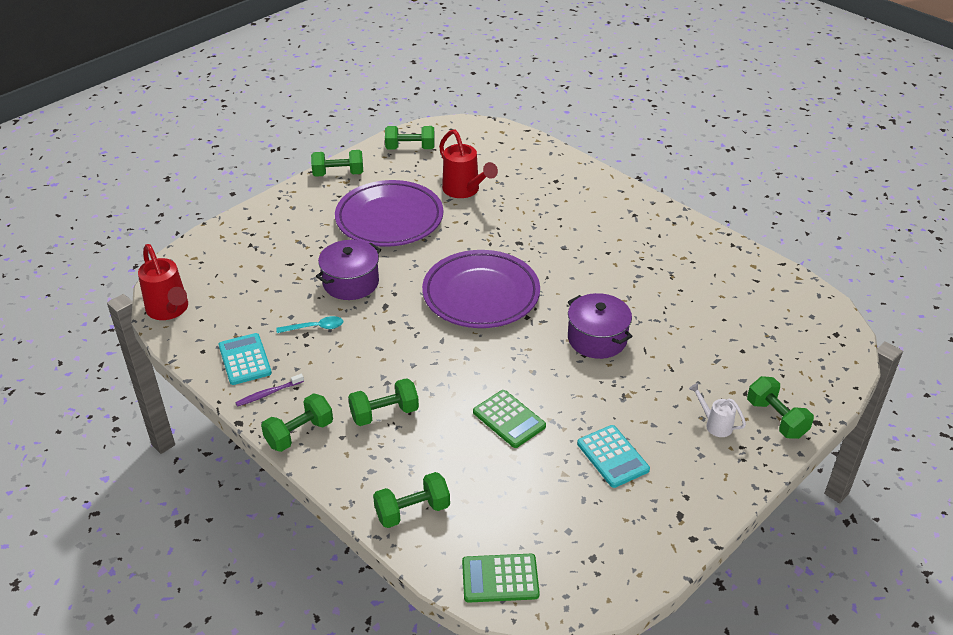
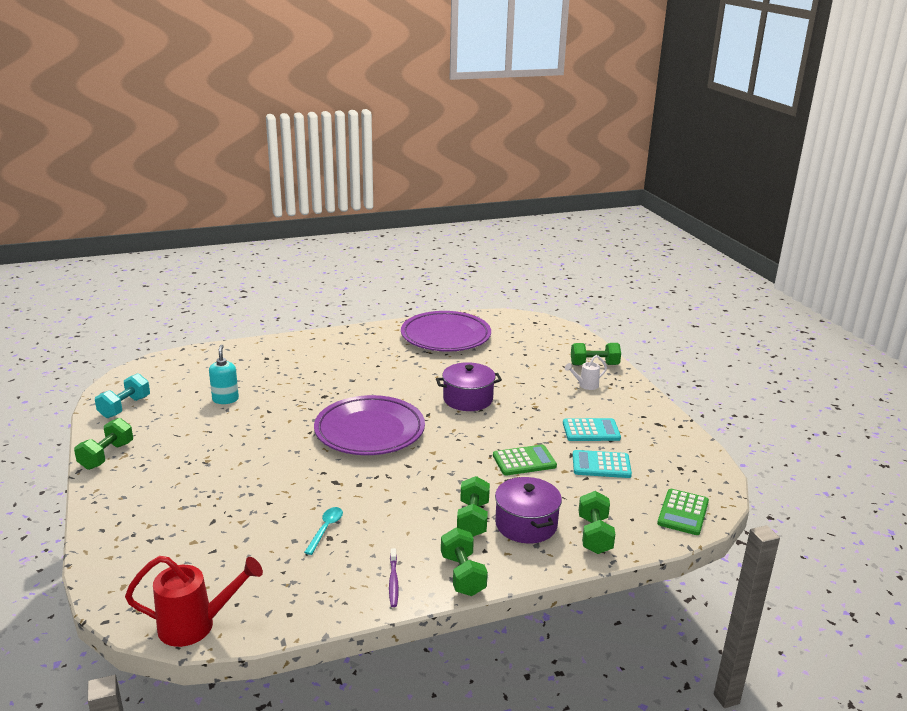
camera: 65 degrees left, 15 degrees down
turquoise calculator [219,333,272,385] -> turquoise calculator moved to [573,450,632,478]
purple pot [316,240,381,300] -> purple pot moved to [495,477,562,544]
purple plate [335,180,443,247] -> purple plate moved to [401,311,491,352]
green dumbbell [385,126,435,150] -> turquoise dumbbell [95,373,150,418]
red watering can [439,129,498,198] -> turquoise soap dispenser [209,345,239,404]

